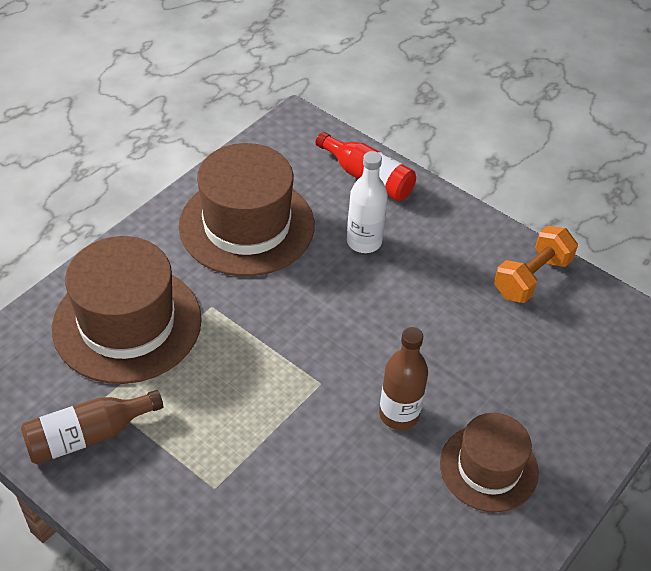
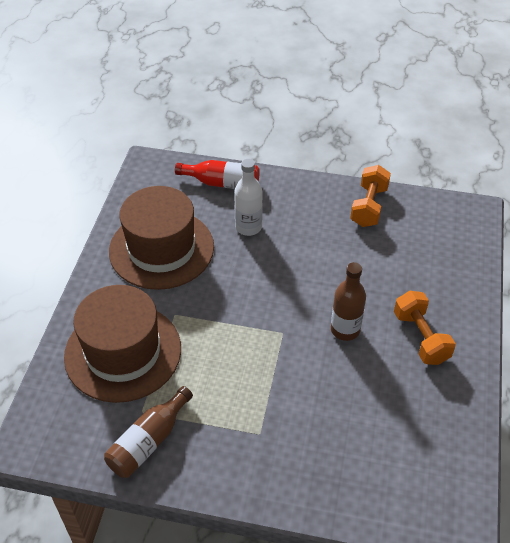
camera: 25 degrees left, 0 degrees up
brown hat [440,413,539,512] -> orange dumbbell [394,291,456,365]

